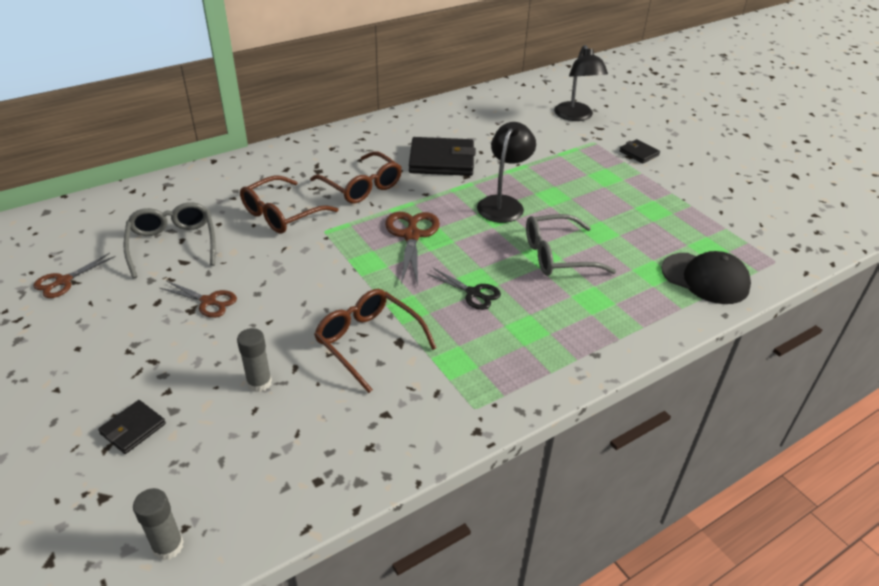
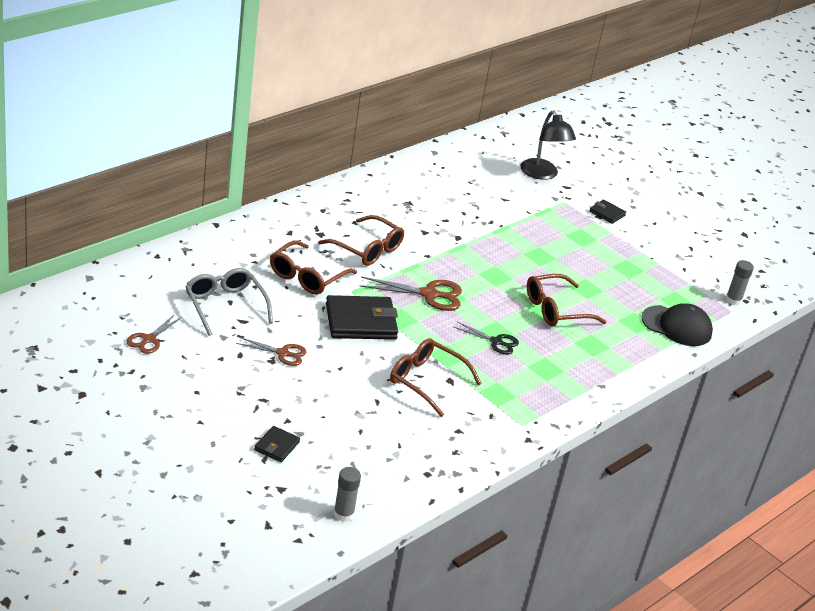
camera: 15 degrees left, 5 degrees down
grey glue stick [237,328,272,392] -> grey glue stick moved to [726,260,754,305]
brown scissors [385,212,440,286] -> brown scissors turned 105 degrees clockwise [360,277,462,311]
black wallet [409,137,476,176] -> black wallet moved to [326,295,398,340]
black lamp [477,122,536,223] -> none
grey glasses [526,214,616,276] -> brown glasses [527,274,606,326]

